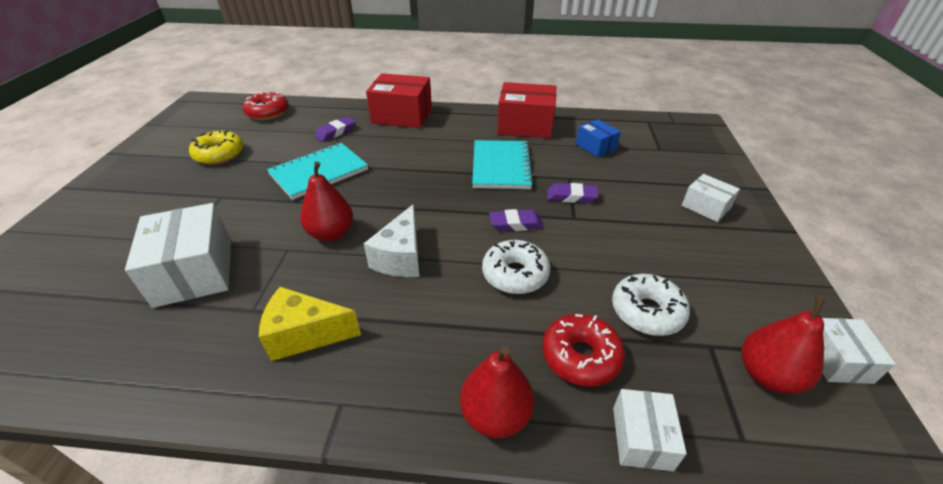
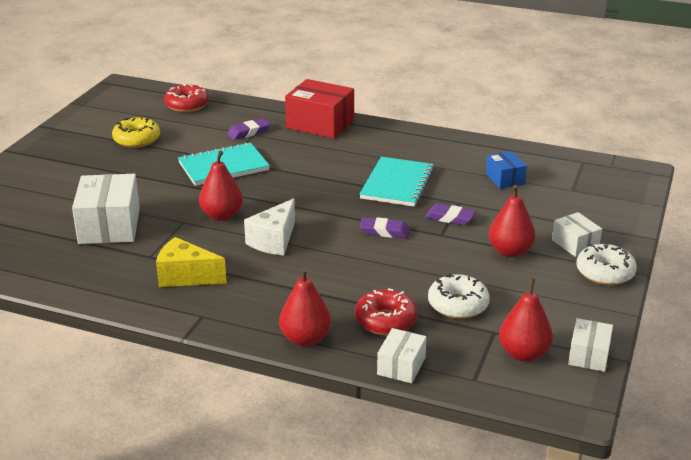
camera: 15 degrees right, 10 degrees down
white donut [482,240,550,294] -> white donut moved to [577,244,637,285]
red box [497,82,556,139] -> none
none -> red pear [489,185,535,257]

